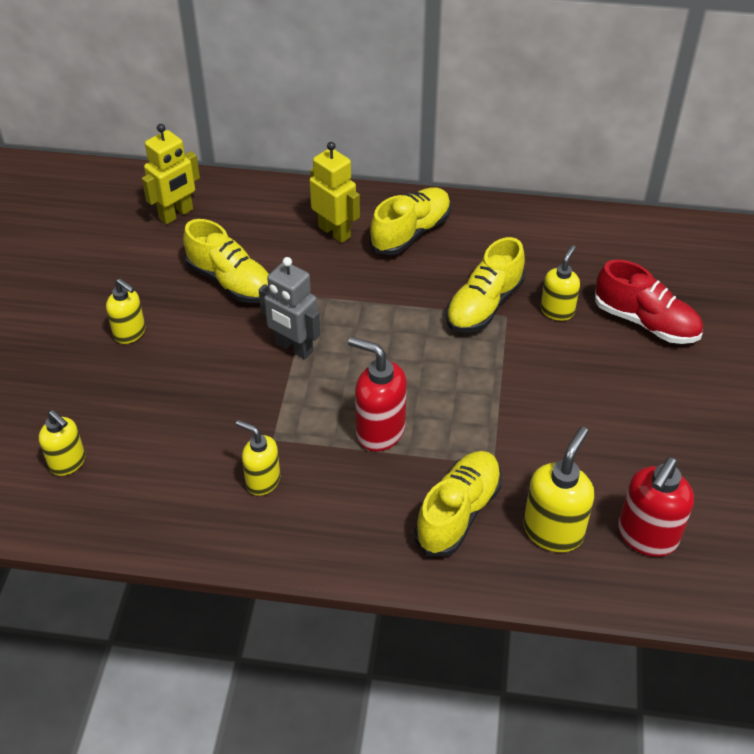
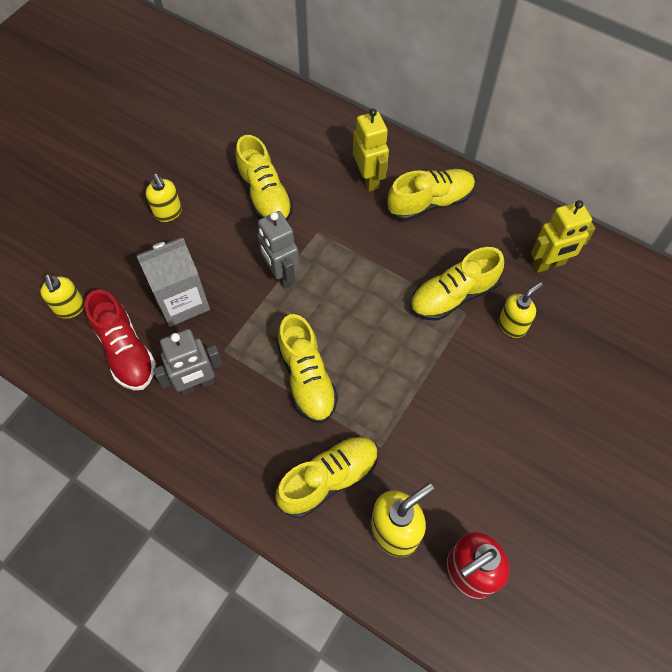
camera: 25 degrees right, 15 degrees up
yellow robot [142,124,200,224] -> yellow robot moved to [531,200,595,273]
yellow soap dispenser [236,420,280,496] -> grey robot [153,329,223,396]
red soap dispenser [348,336,407,452] -> yellow shoe [277,314,338,423]
red shoe [595,260,703,344] -> red shoe moved to [85,290,156,390]
none -> grey carton [137,237,210,327]

